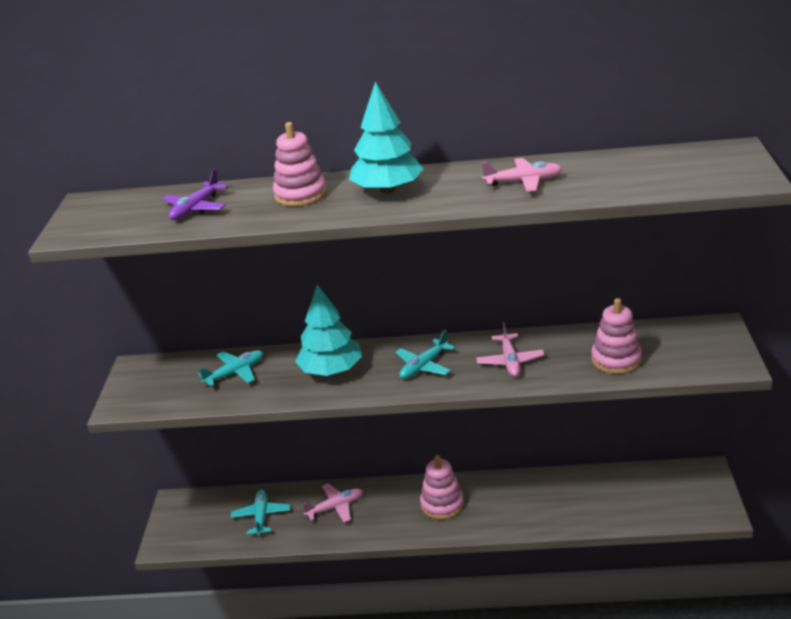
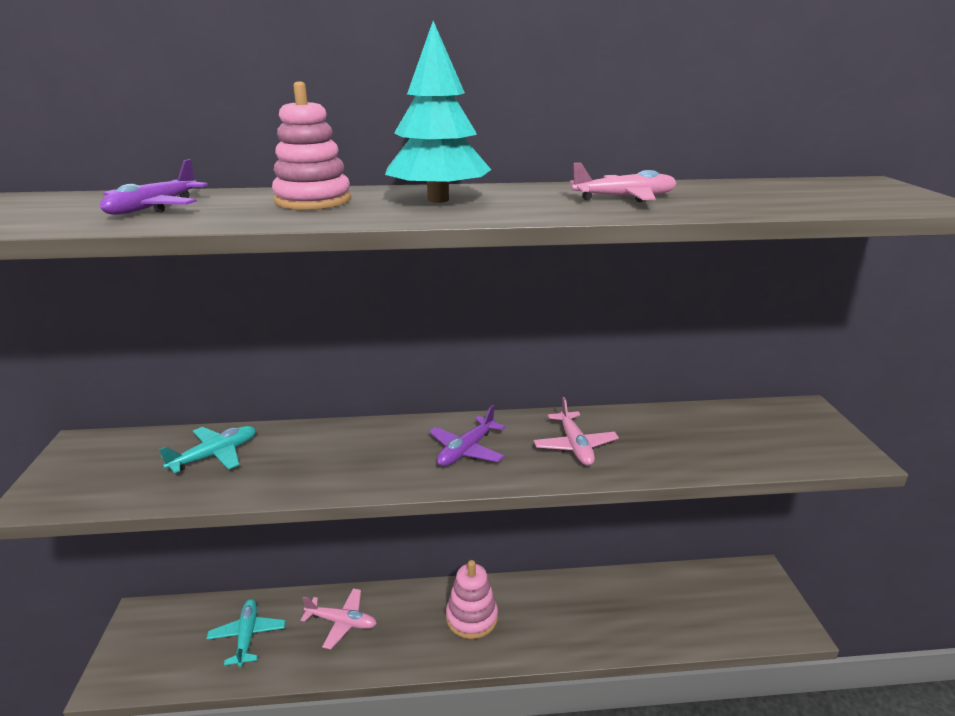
camera: 10 degrees left, 5 degrees down
turquoise tree [295,285,362,376] -> none
pink plane [302,483,363,523] -> pink plane turned 45 degrees clockwise [300,588,377,649]
turquoise plane [395,330,455,379] -> purple plane [429,405,505,466]
pink stacking toy [591,298,642,374] -> none

